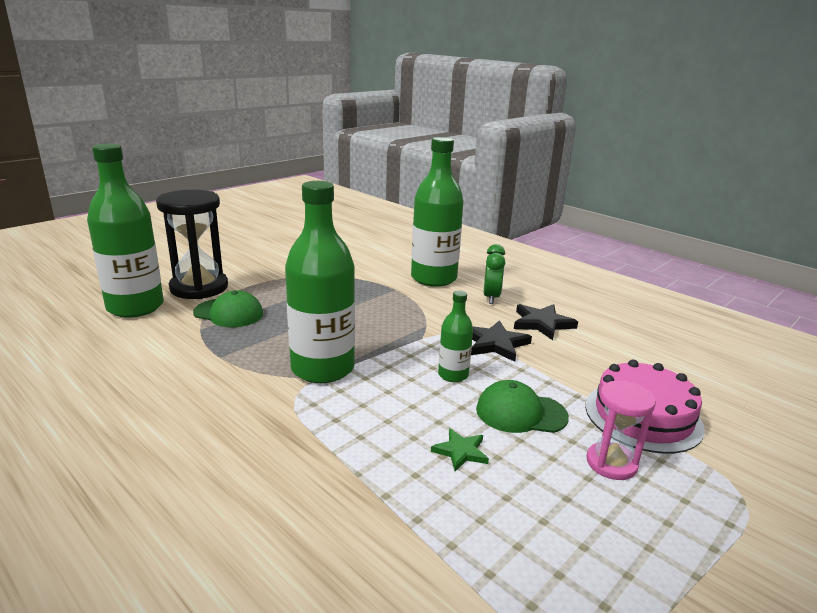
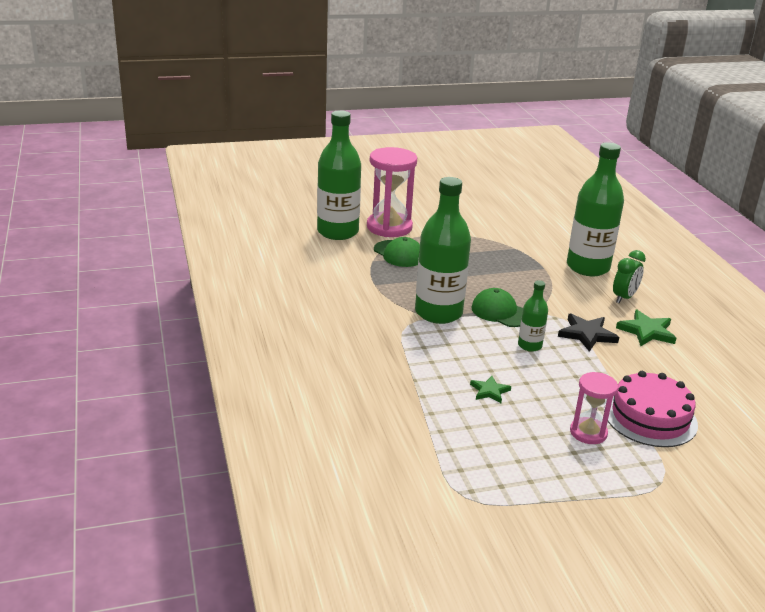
camera: 30 degrees right, 5 degrees up
black hourglass [156,190,228,299] -> pink hourglass [367,147,417,237]
green cap [476,380,569,433] -> green cap moved to [471,288,523,327]
black star [514,304,578,340] -> green star [616,310,676,346]

